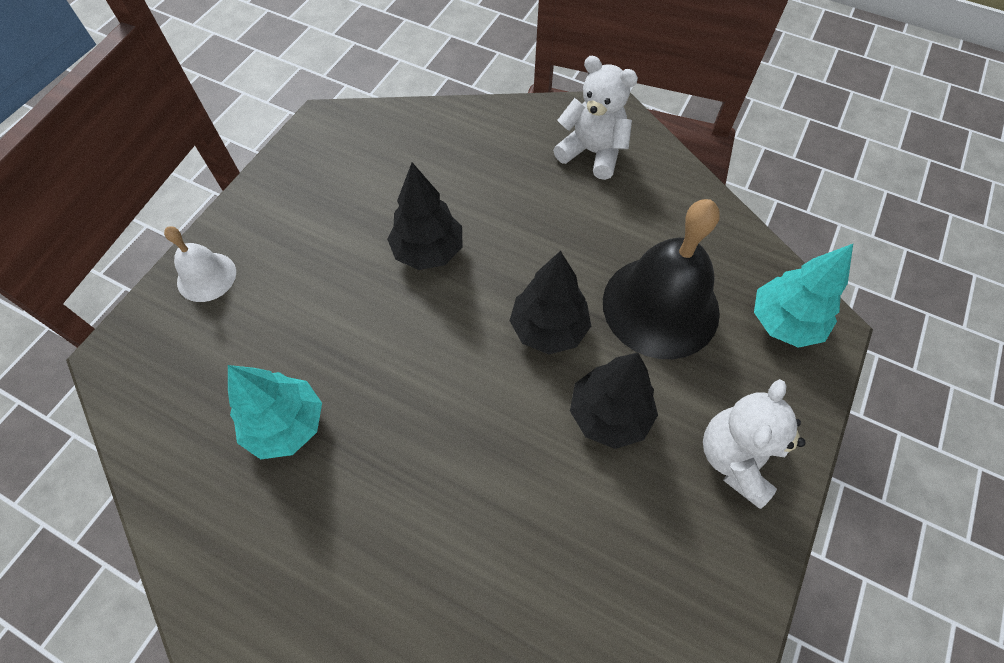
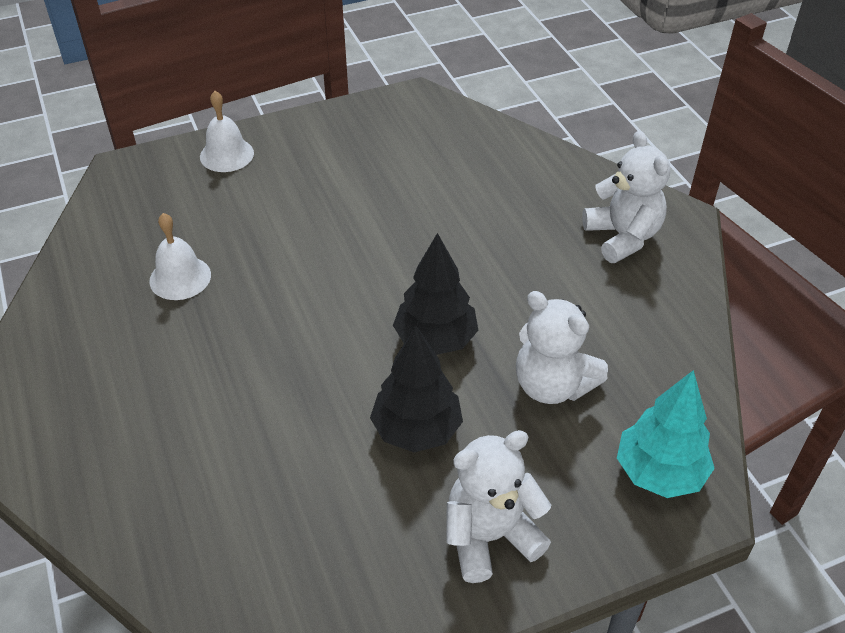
camera: 40 degrees right, 15 degrees down
turquoise tree [228,365,322,459] -> white bell [149,213,211,300]
black tree [387,162,463,270] -> none
black bell [603,199,720,359] -> white teddy bear [516,291,608,404]

